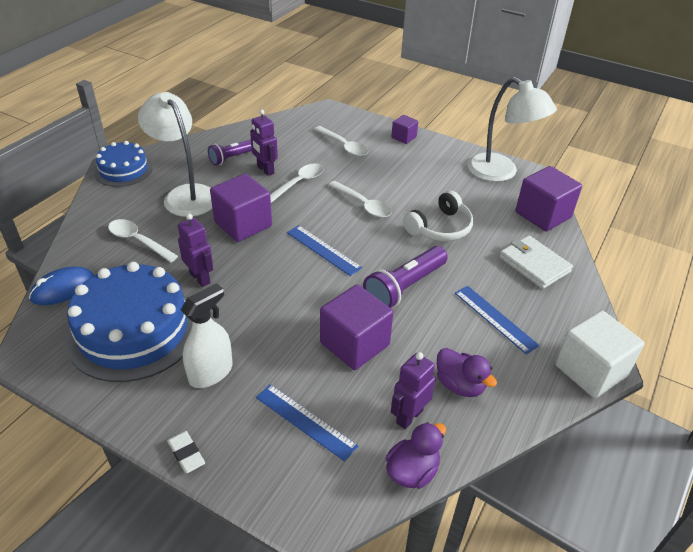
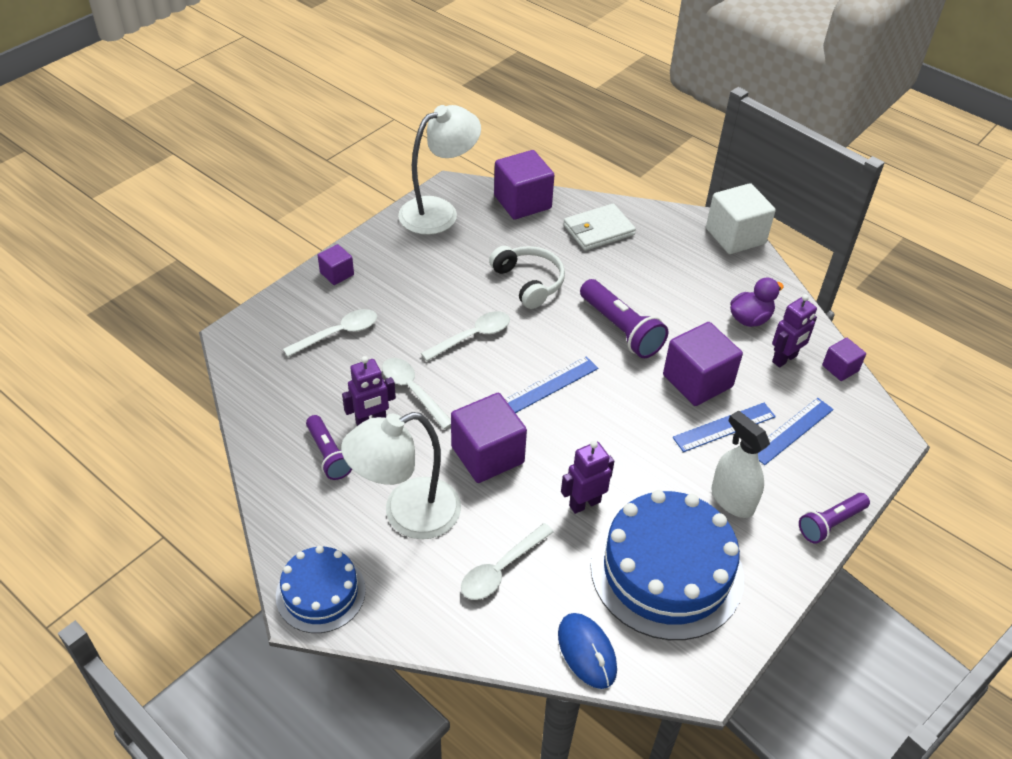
camera: 80 degrees left, 5 degrees up
white eraser [167,431,205,473] -> purple flashlight [799,493,870,544]
purple duck [386,422,446,489] -> purple cube [822,338,866,381]
purple robot [391,352,435,429] -> purple robot turned 90 degrees counterclockwise [772,294,817,368]
blue ruler [455,286,540,354] -> blue ruler moved to [673,403,776,452]

